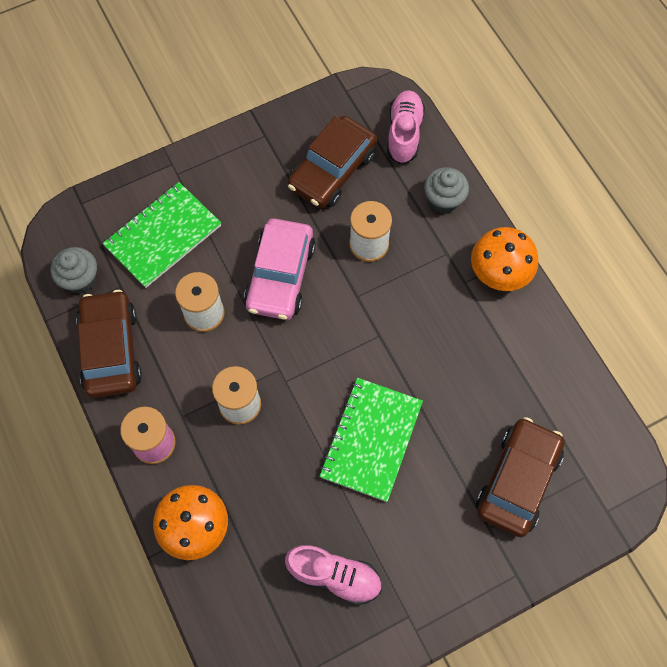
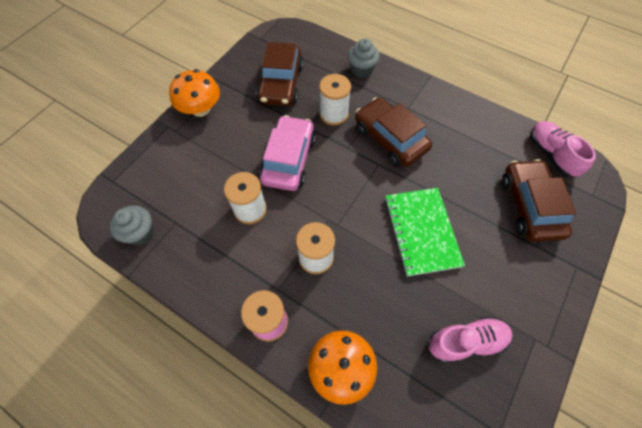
camera: 30 degrees left, 5 degrees down
brown car [76,290,142,398] -> brown car moved to [355,97,432,167]
green notebook [102,182,221,288] -> none
pink car [244,218,316,320] -> pink car turned 150 degrees counterclockwise [259,115,316,191]
pink shoe [387,90,425,164] -> pink shoe moved to [530,121,596,177]
orange mushroom [471,227,538,291] -> orange mushroom moved to [169,69,220,117]

